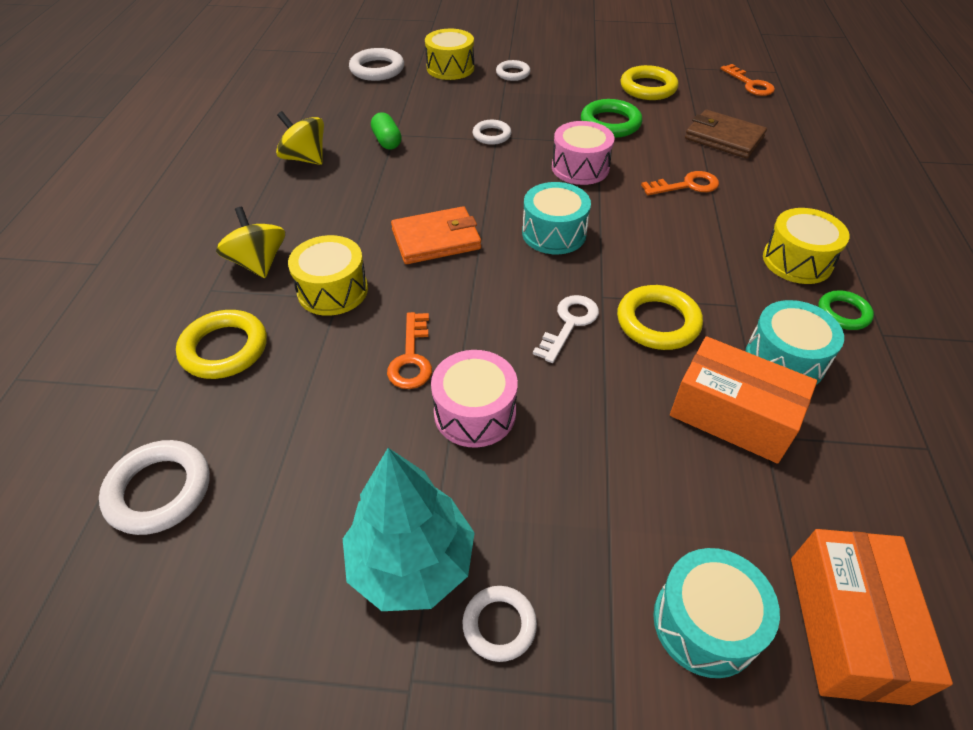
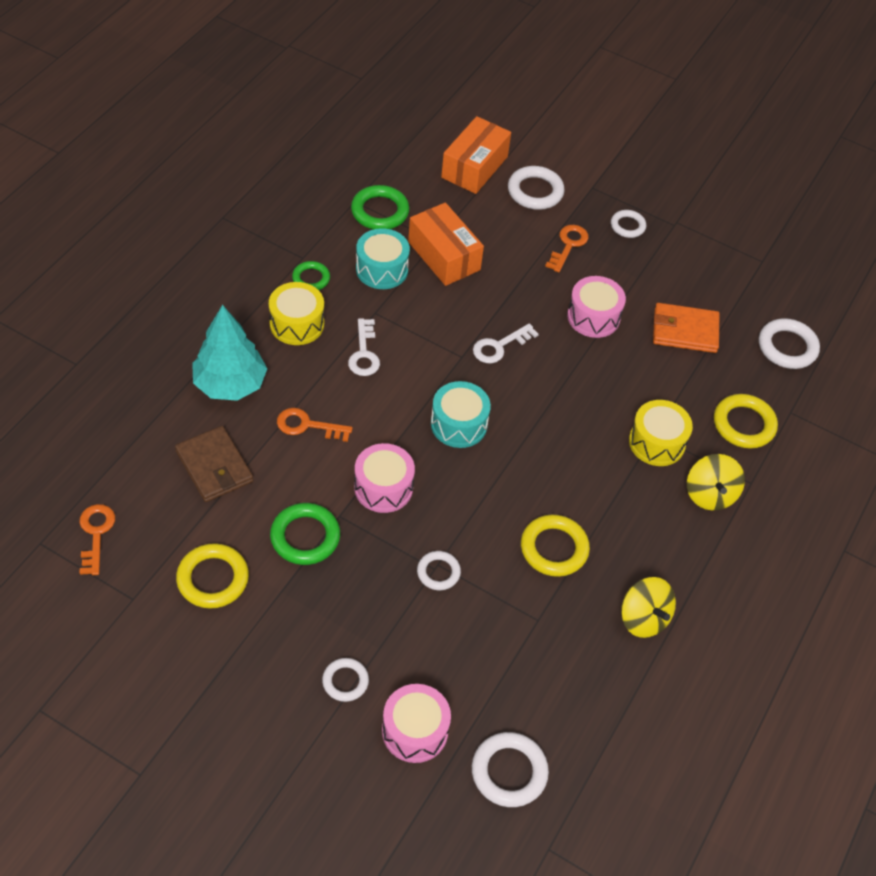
camera: 160 degrees left, 5 degrees up
turquoise tree [343,448,475,611] -> turquoise tree moved to [192,305,267,401]
green capsule [371,112,402,150] -> none
orange key [387,312,432,389] -> orange key moved to [545,225,589,272]
orange wallet [391,206,481,264] -> orange wallet moved to [653,303,719,353]
yellow drum [425,29,474,80] -> pink drum [382,684,451,763]
yellow ring [617,285,703,350] -> yellow ring moved to [521,515,590,577]
turquoise drum [653,548,780,678] -> white ring [508,166,565,210]
none -> white key [348,318,380,376]
none -> green ring [351,185,409,229]

